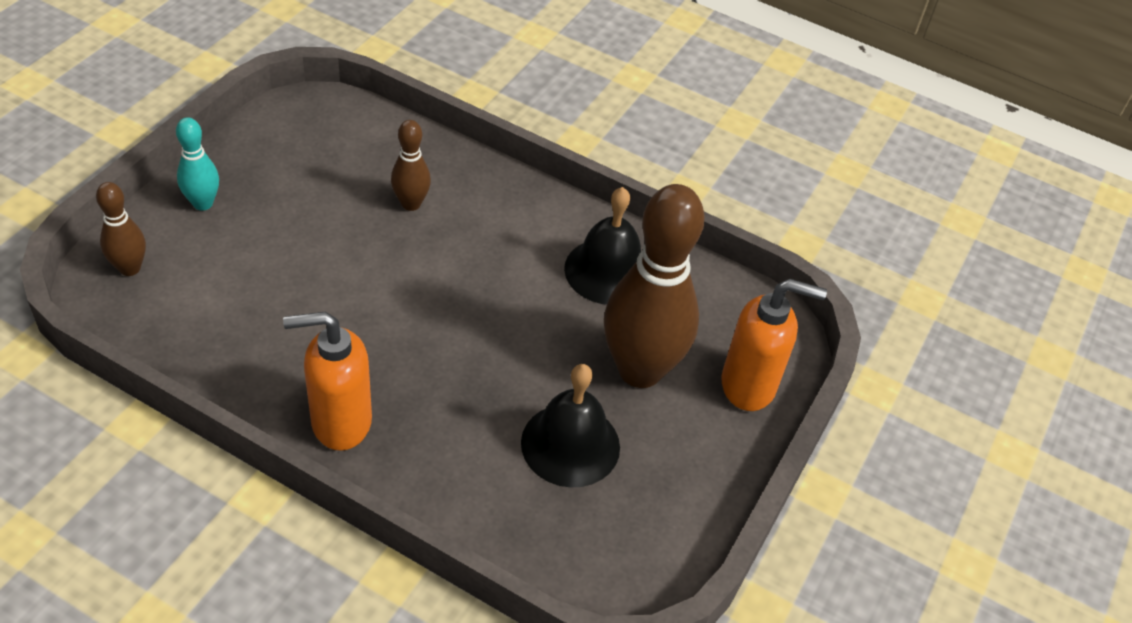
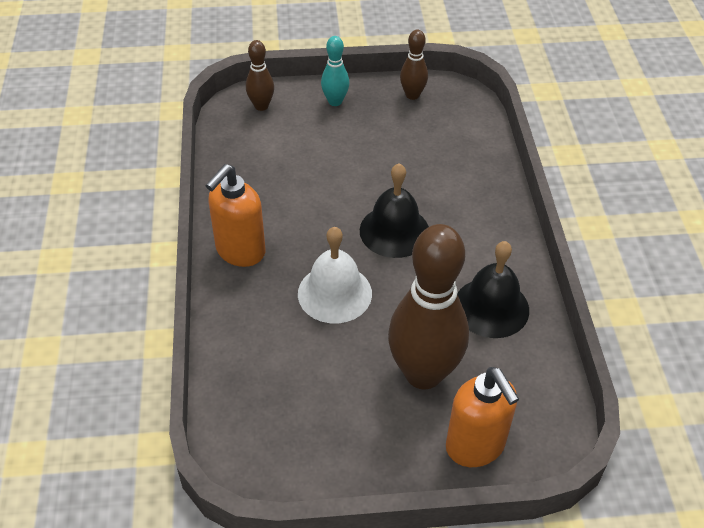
camera: 60 degrees right, 0 degrees up
orange soap dispenser [283,312,372,451] -> orange soap dispenser turned 105 degrees counterclockwise [205,164,265,267]
brown bowling pin [391,120,431,211] -> brown bowling pin moved to [400,30,428,100]
black bell [521,364,620,488] -> black bell moved to [360,163,429,258]
none -> white bell [298,227,372,323]

